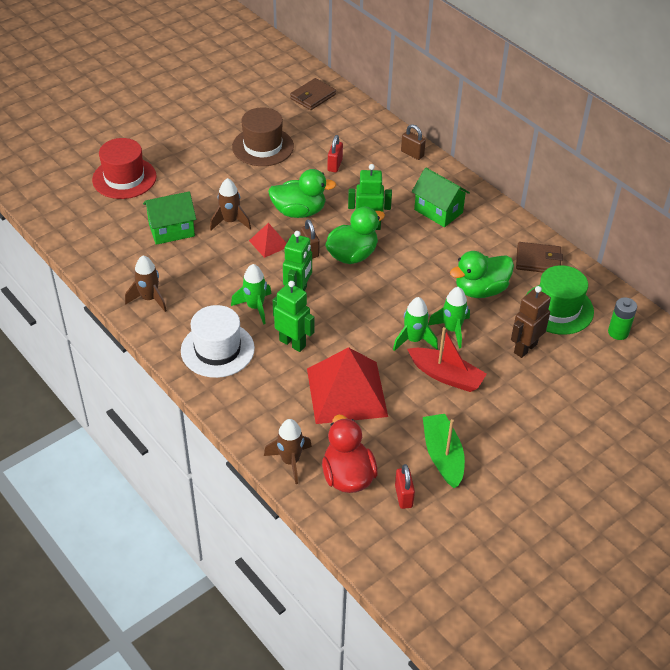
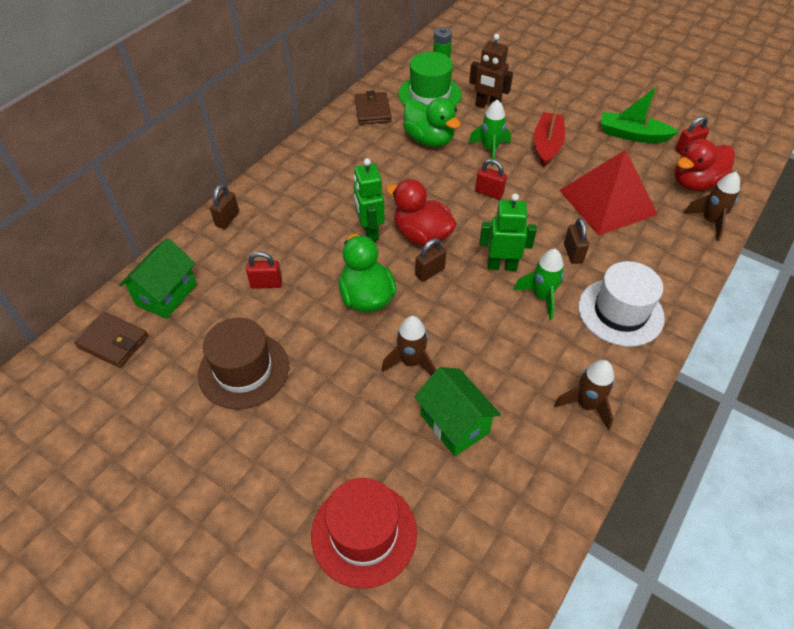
camera: 105 degrees left, 5 degrees up
red pyramid [249,223,287,258] -> none
green robot [273,281,314,352] -> brown padlock [564,218,589,264]
green duck [325,207,385,264] -> red duck [386,179,457,246]
green rocket [393,297,438,351] -> none
green house [412,168,470,227] -> green house moved to [119,238,197,319]
green boat [423,414,465,488] -> green boat turned 45 degrees clockwise [601,84,679,143]
none -> red padlock [475,159,507,199]

